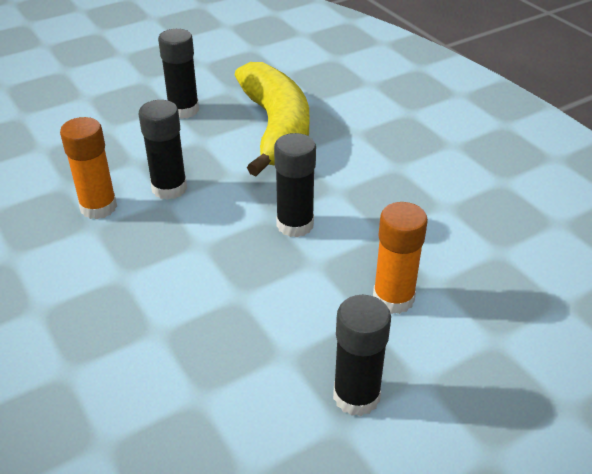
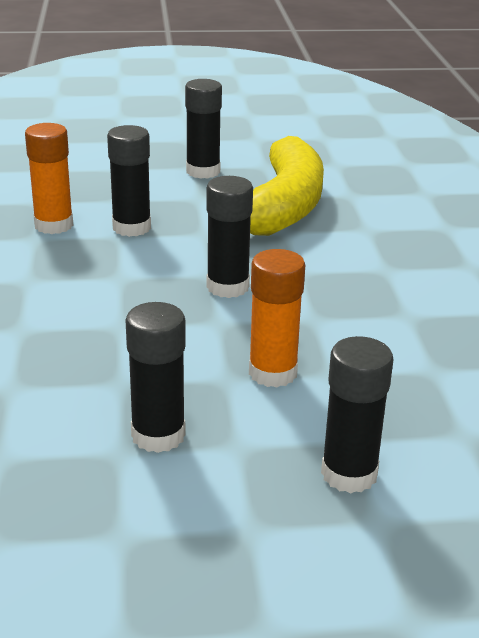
camera: 25 degrees right, 10 degrees down
none -> black glue stick [321,336,394,493]

